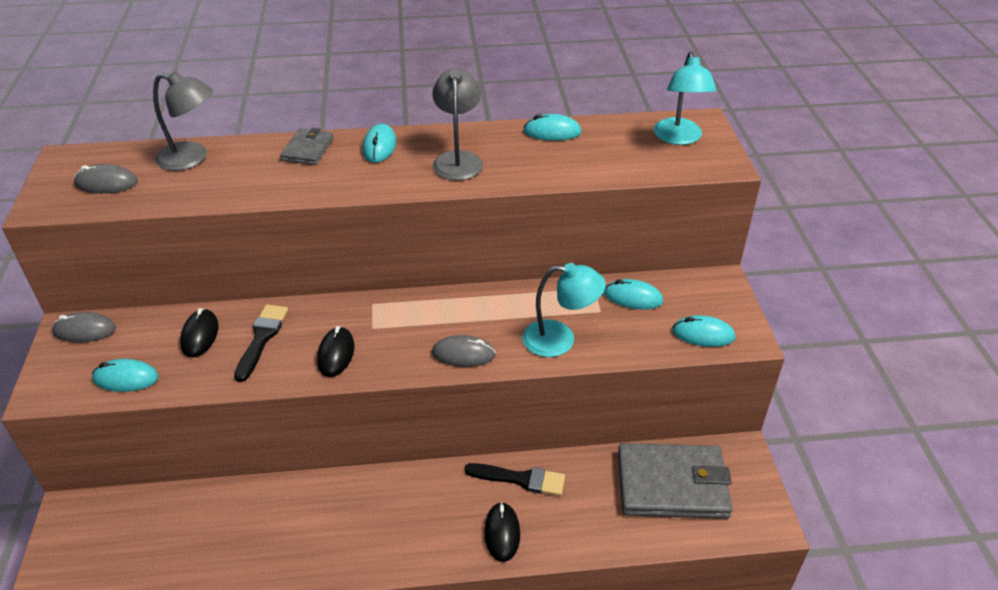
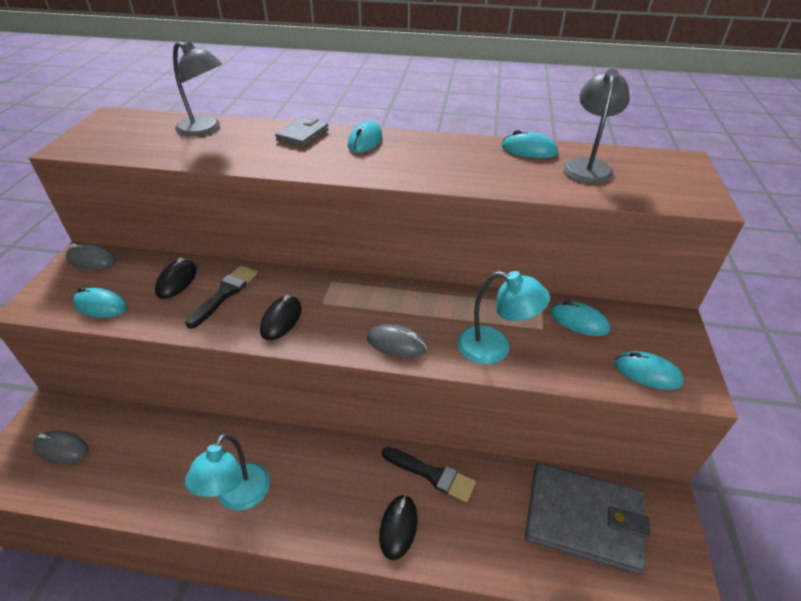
camera: 15 degrees right, 0 degrees up
grey mouse [74,164,138,193] -> grey mouse moved to [34,430,89,464]
grey lamp [432,69,483,180] -> grey lamp moved to [563,69,630,184]
turquoise lamp [654,51,716,145] -> turquoise lamp moved to [185,434,270,511]

